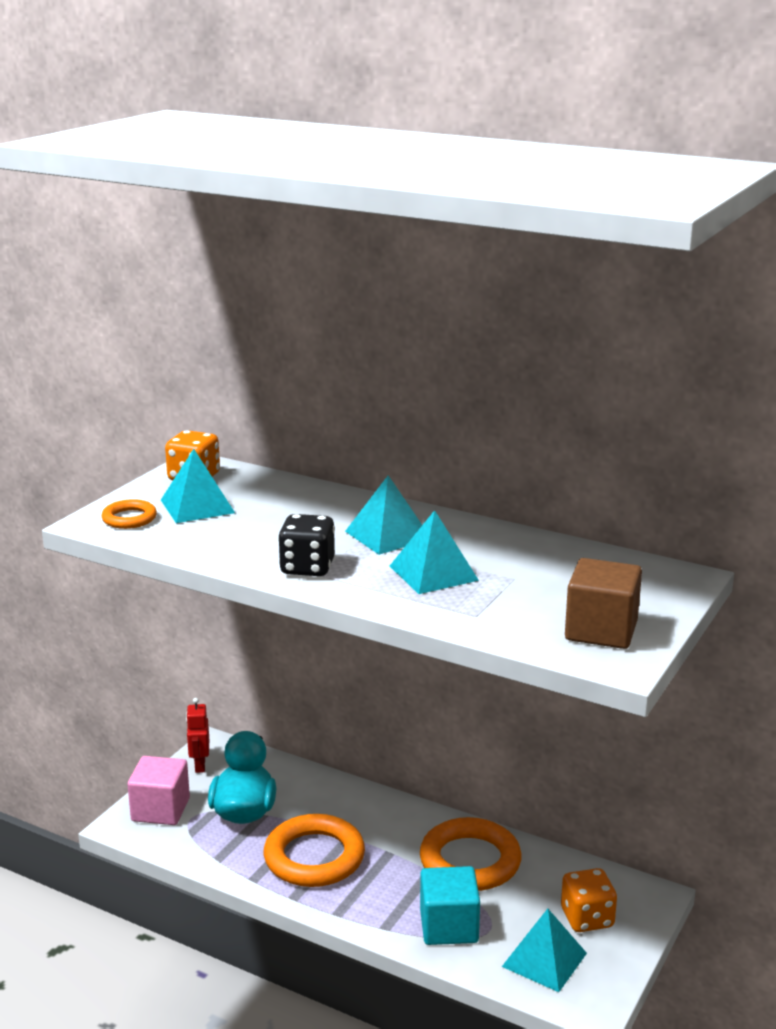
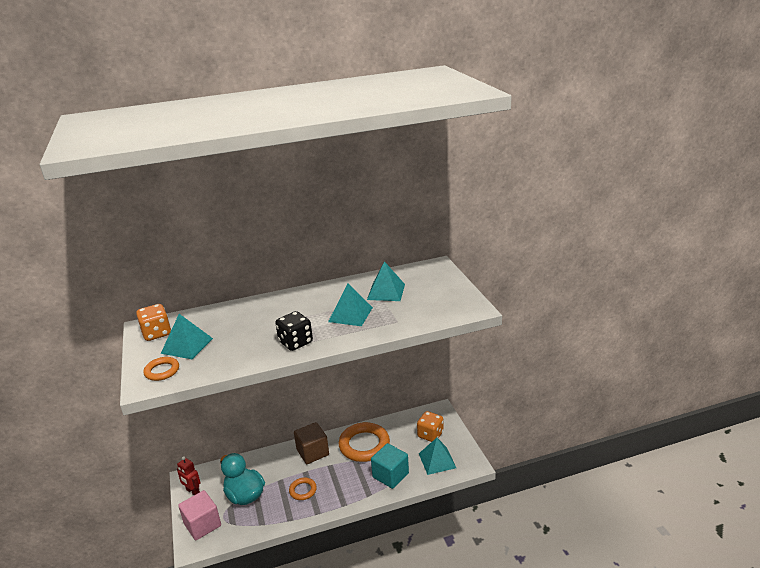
camera: 45 degrees left, 5 degrees up
orange ring [264,814,365,887] -> orange ring [289,478,317,500], size x0.50
turquoise pyramid [345,475,422,555] -> turquoise pyramid moved to [367,261,405,301]
brown cube [565,558,642,649] -> brown cube moved to [294,422,329,464]

